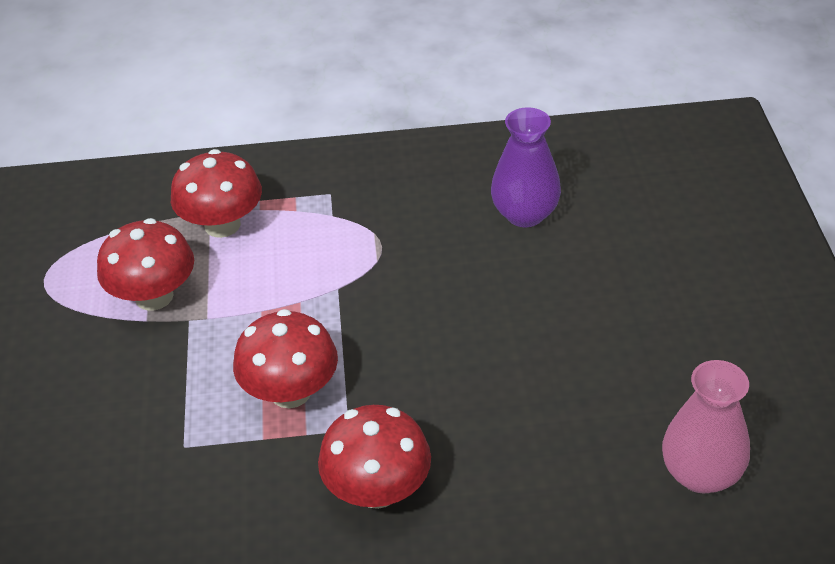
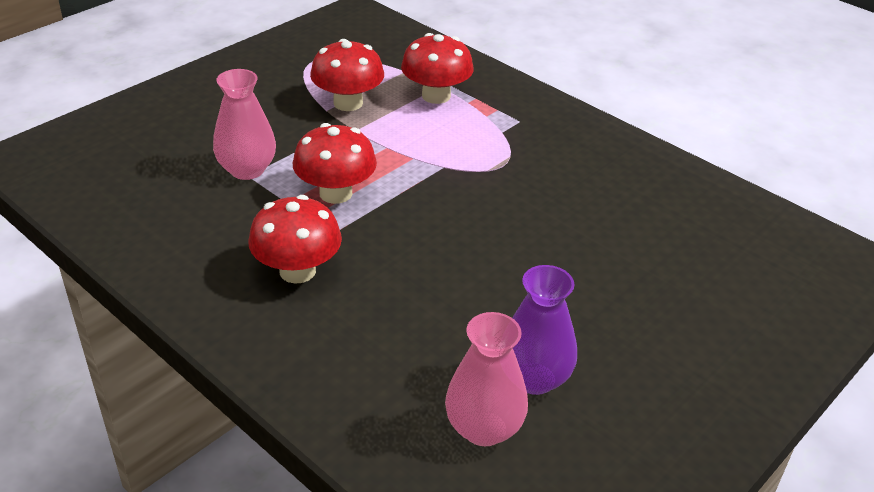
camera: 45 degrees right, 5 degrees down
purple vase [491,107,561,227] -> purple vase moved to [512,265,577,395]
none -> pink vase [213,69,276,180]

